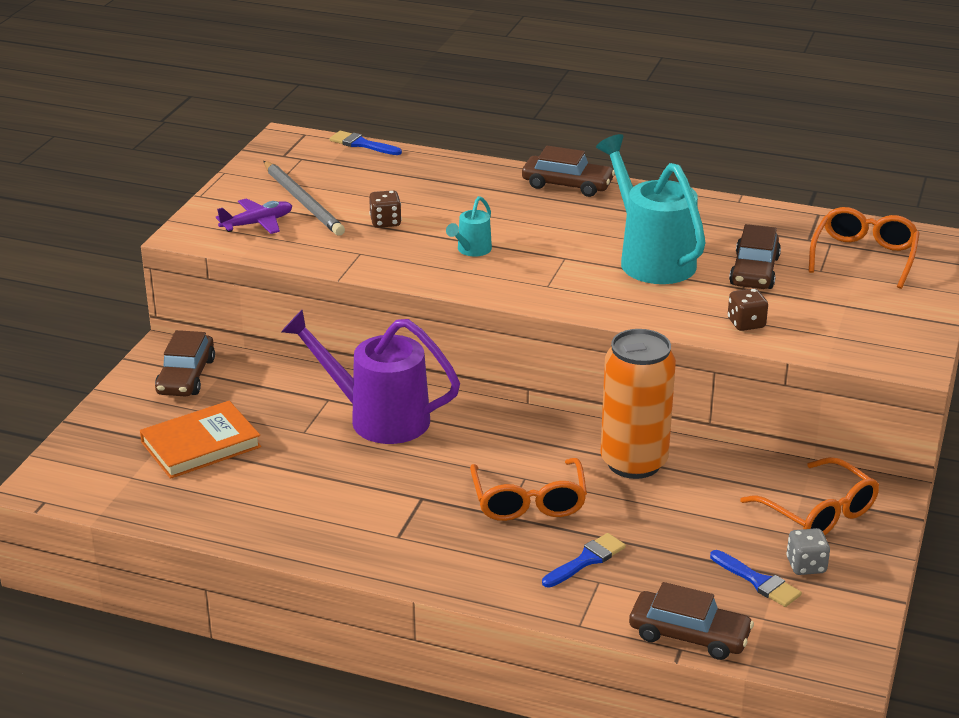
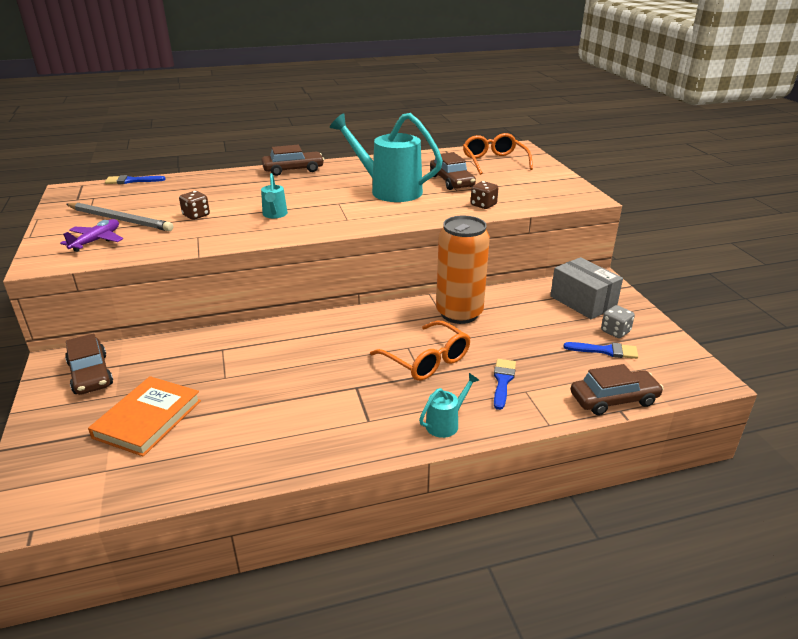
camera: 35 degrees left, 0 degrees up
purple watering can [281,310,460,444] -> none
orange glasses [740,457,879,535] -> grey box [550,257,623,319]
none -> turquoise watering can [419,373,479,438]

